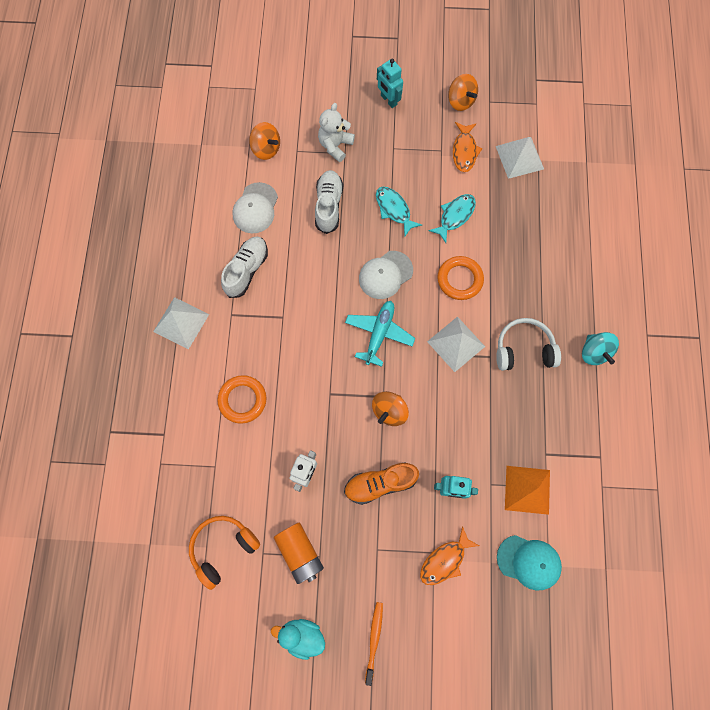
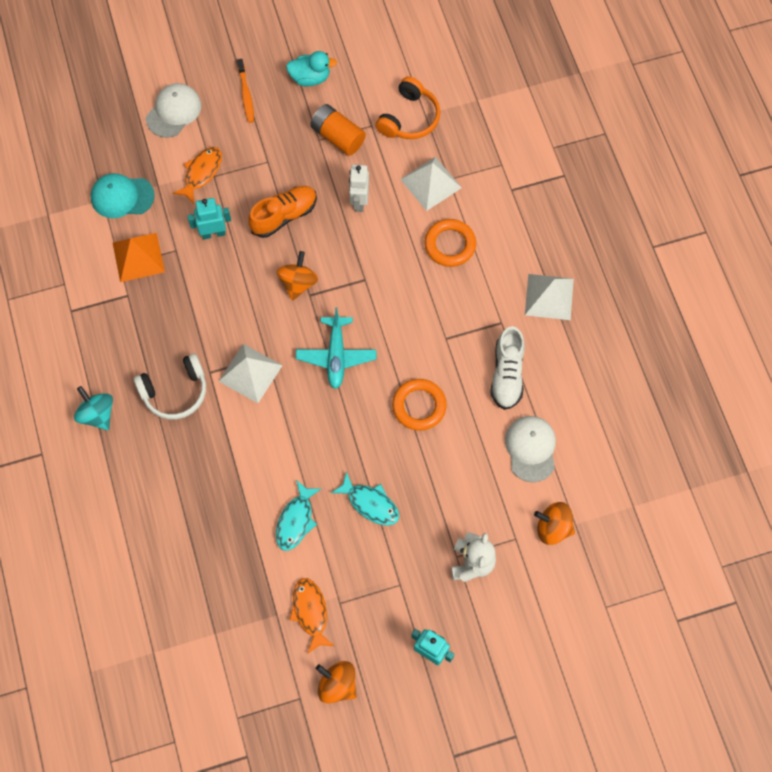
camera: 160 degrees right, 5 degrees down
white shoe [315,170,343,234] -> none
white cap [359,251,413,299] -> white cap moved to [146,83,201,138]
orange ring [437,256,484,300] -> orange ring moved to [392,379,447,431]
white pyramid [496,137,544,179] -> white pyramid moved to [400,157,462,211]

